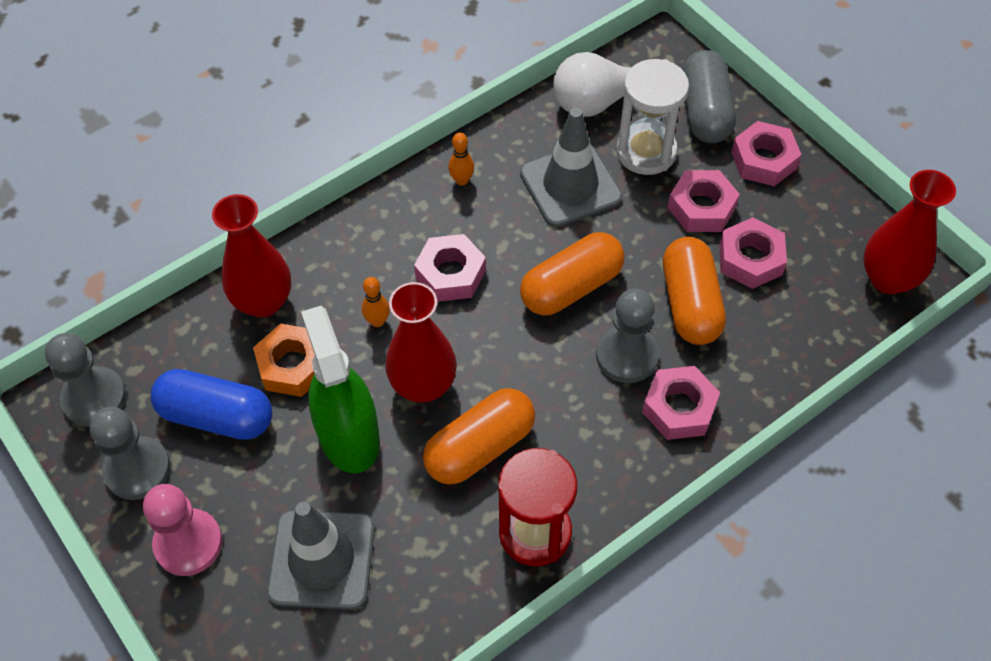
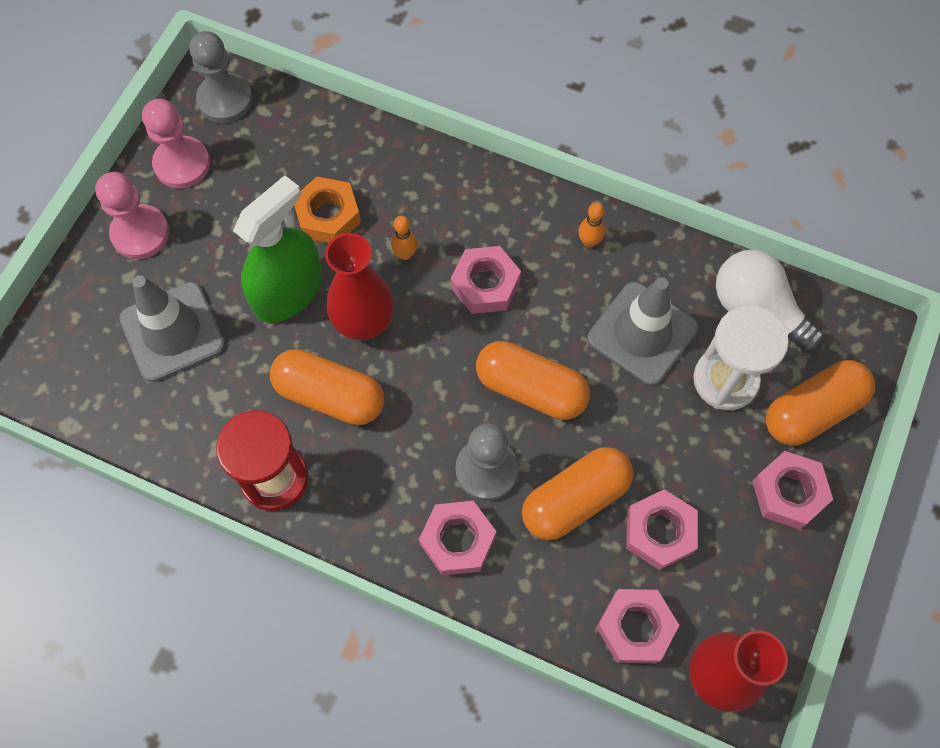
camera: 60 degrees right, 10 degrees up
grey pawn [90,407,170,500] -> pink pawn [142,99,210,188]
blue capsule [151,369,272,440] -> none
red vase [212,194,291,318] -> none
pink nut [668,170,740,232] -> pink nut moved to [596,589,679,663]
grey capsule [682,50,736,143] -> orange capsule [766,360,875,446]

